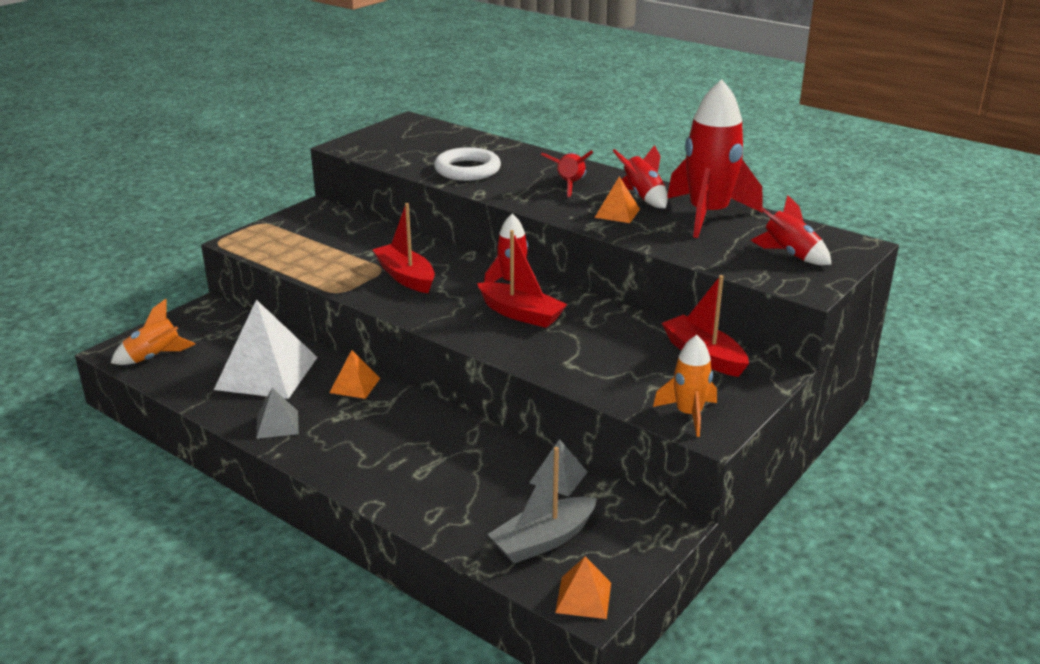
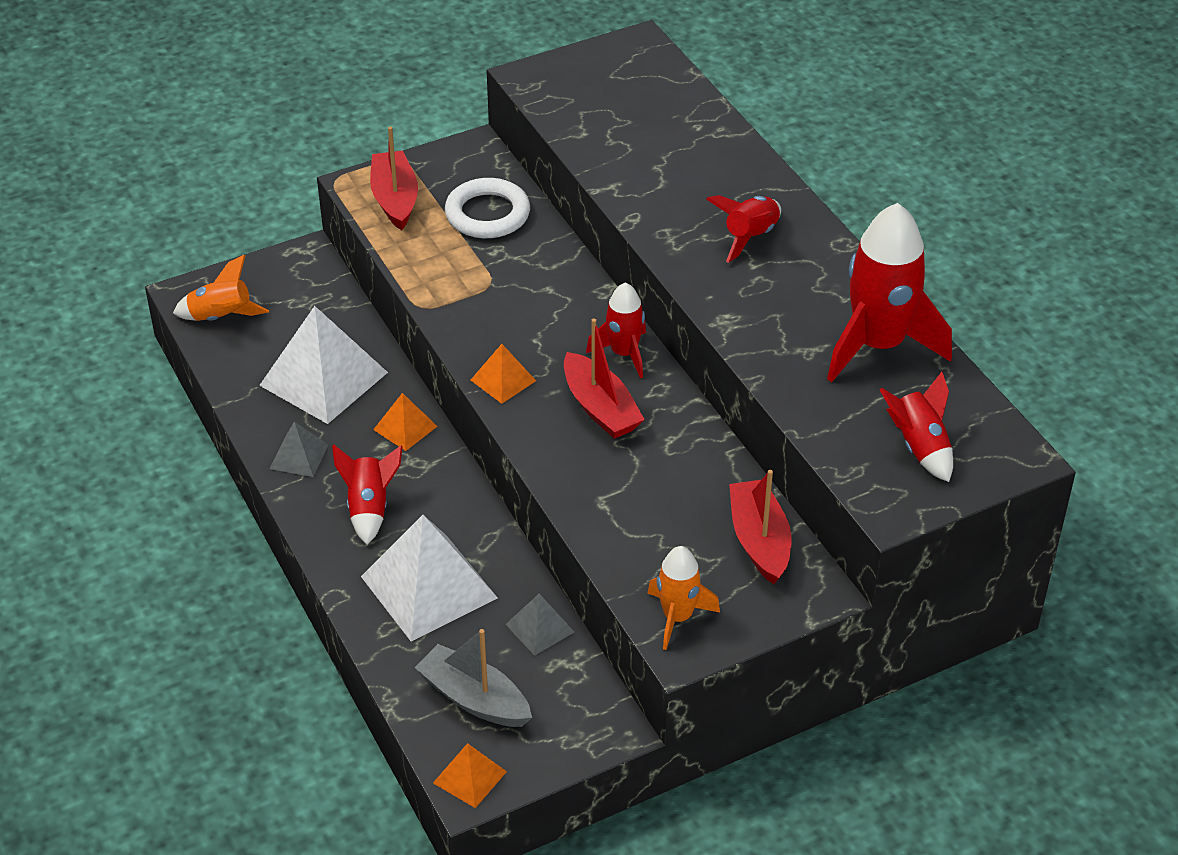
camera: 25 degrees right, 15 degrees up
red boat [372,203,435,293] -> red boat moved to [370,127,418,230]
white ring [434,147,501,181] -> white ring moved to [445,178,530,238]
grey boat [488,447,597,563] -> grey boat turned 45 degrees clockwise [415,629,532,727]
orange pyramid [595,176,640,223] -> orange pyramid moved to [471,344,536,404]
red rocket [612,145,668,208] -> red rocket moved to [332,445,403,545]
none -> white pyramid [361,515,498,642]

